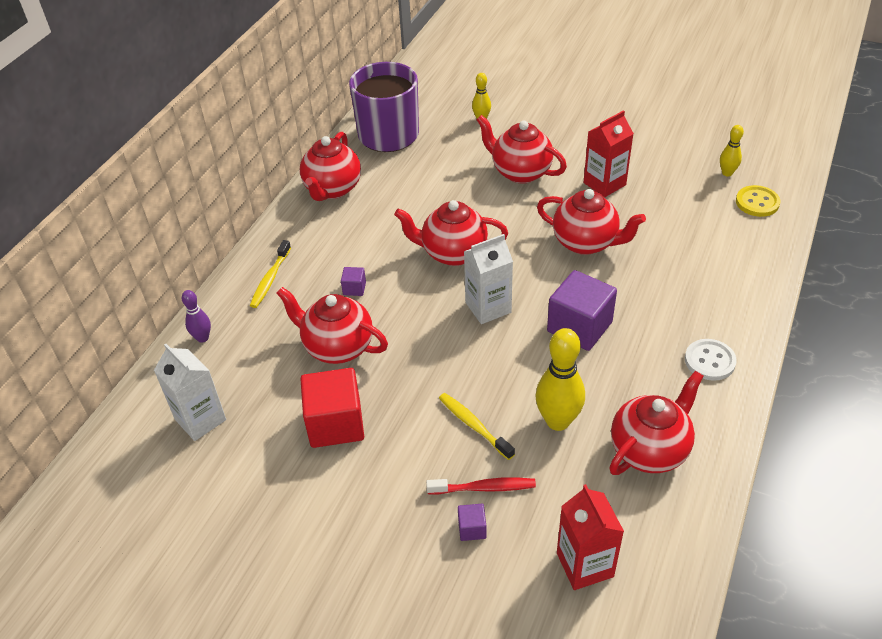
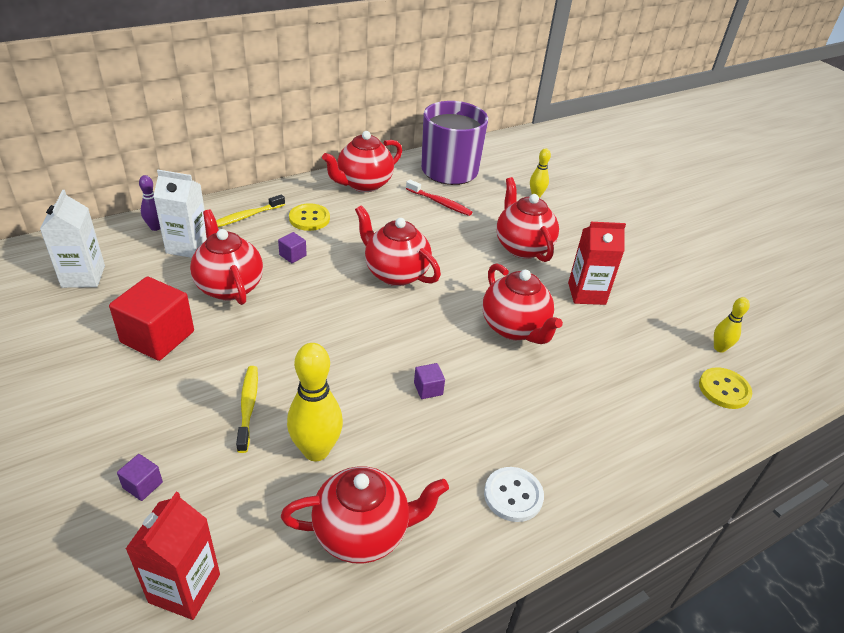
camera: 30 degrees right, 5 degrees down
red toothbrush [426,478,536,495] -> red toothbrush moved to [406,179,472,216]
white carton [464,234,513,324] -> white carton moved to [153,170,207,258]
purple cube [547,270,617,351] -> purple cube [414,363,445,399], size x0.44
none -> yellow button [289,203,330,231]

